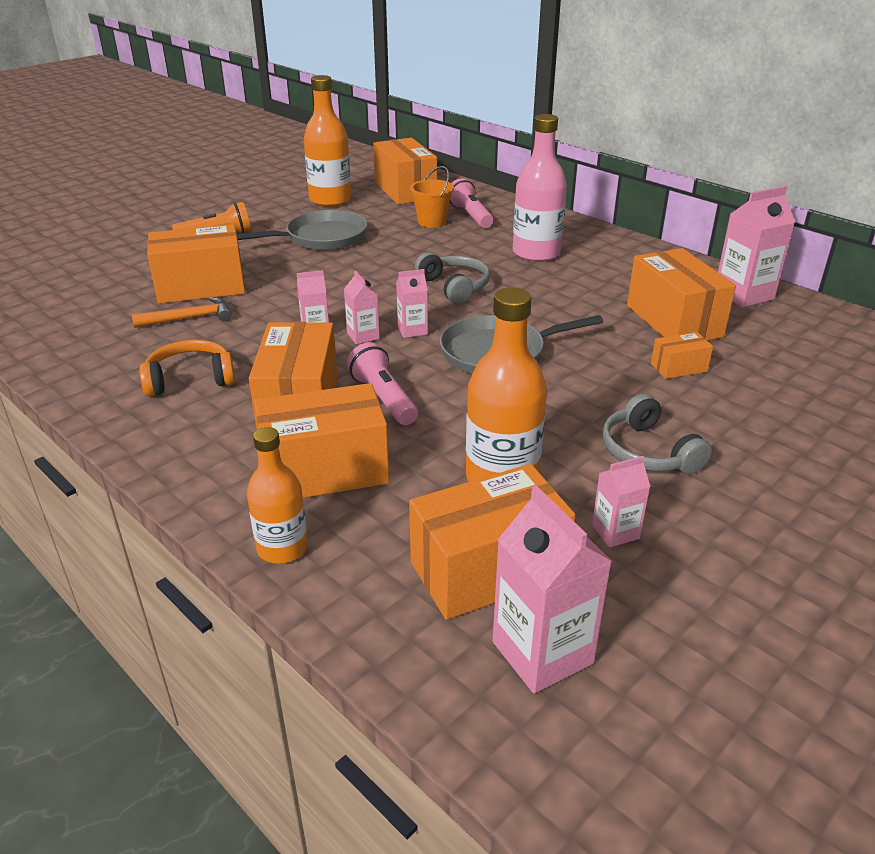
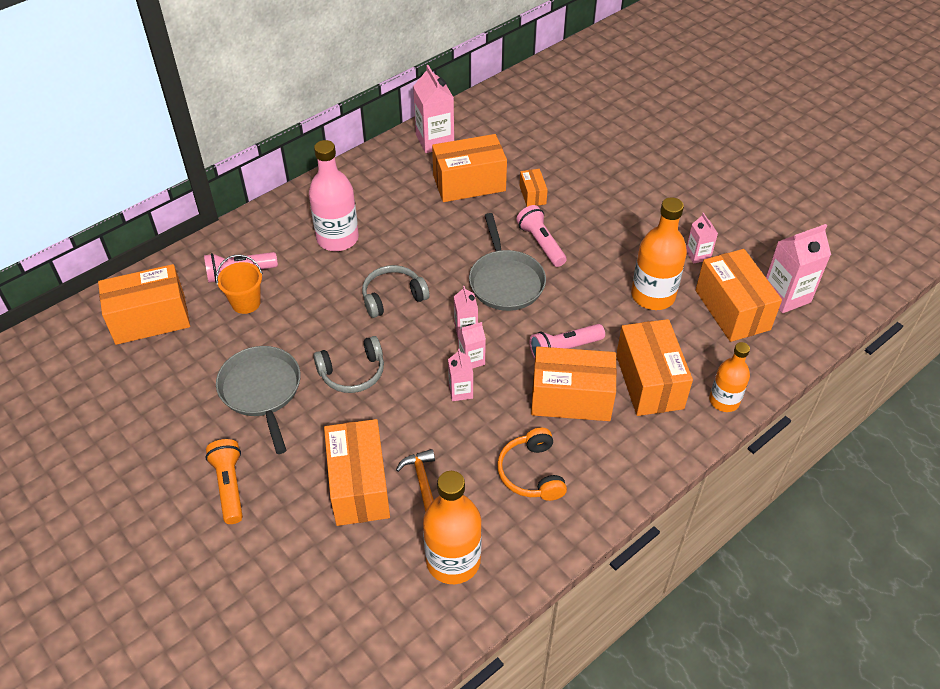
camera: 85 degrees left, 15 degrees up
orange bottle [304,75,351,207] -> orange bottle moved to [423,471,482,584]
grey headphones [602,394,712,474] -> grey headphones moved to [313,336,384,393]
none -> pink flashlight [516,205,567,267]

